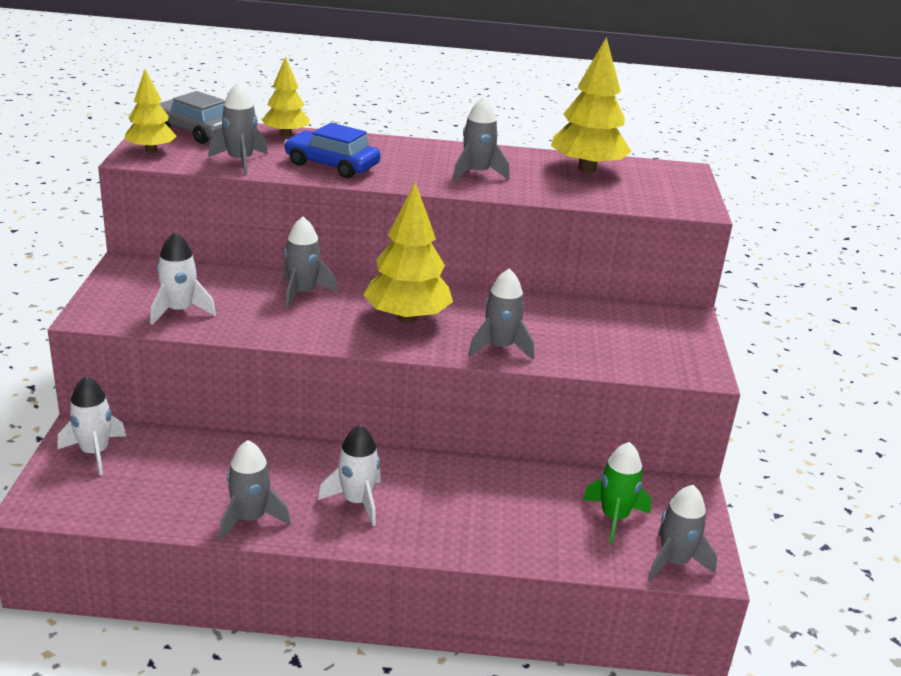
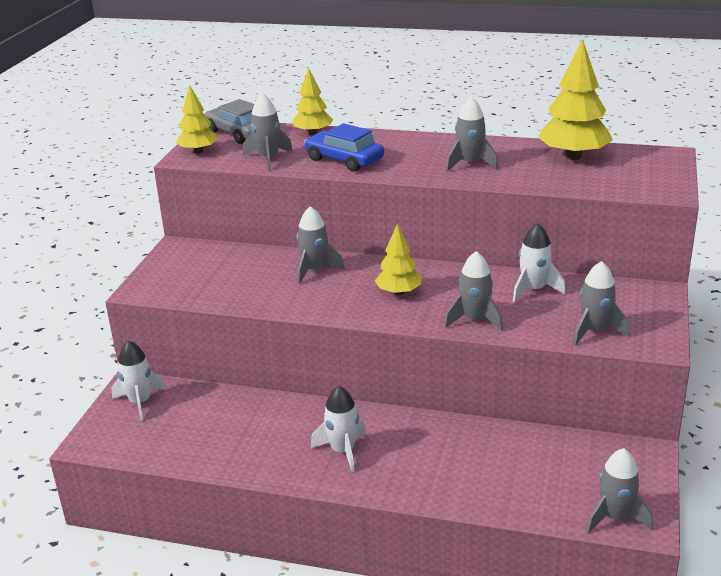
camera: 15 degrees right, 0 degrees up
white rocket [150,232,216,325] -> white rocket moved to [513,223,566,302]
grey rocket [219,440,291,540] -> grey rocket moved to [573,261,629,346]
yellow tree [363,182,453,323] -> yellow tree [375,224,421,295], size x0.61
green rocket [583,442,651,543] -> none

